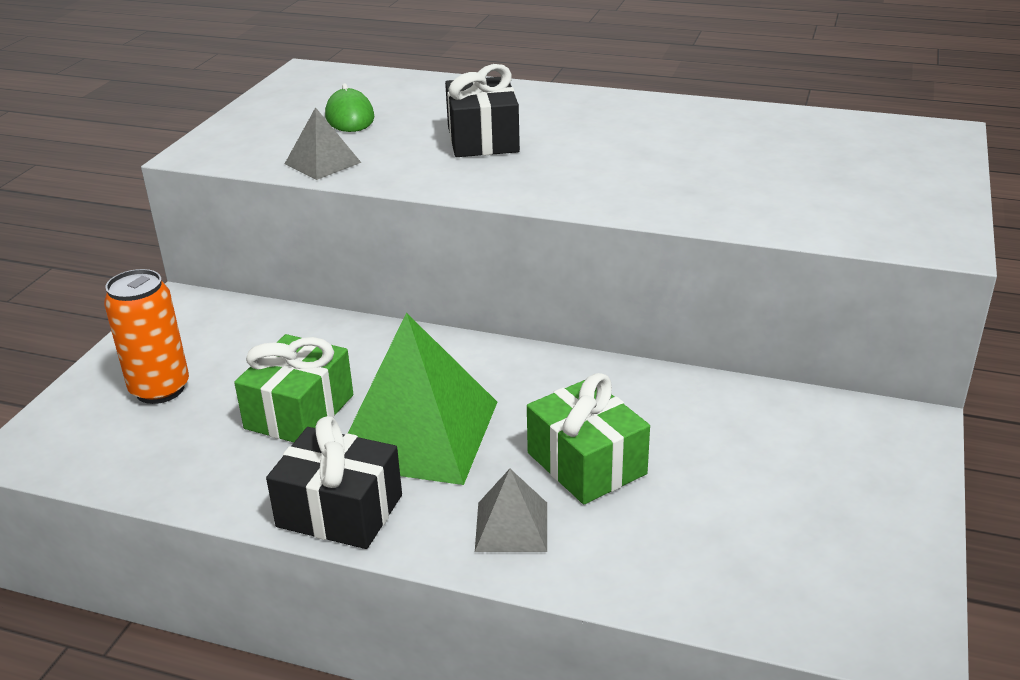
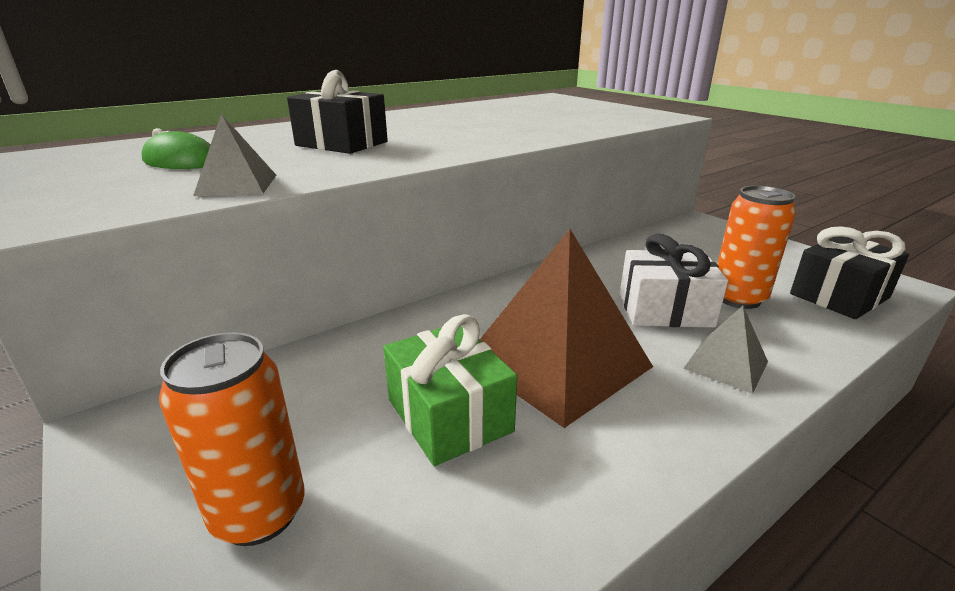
camera: 55 degrees left, 5 degrees down
black gift [266,416,402,549] -> black gift moved to [790,226,909,319]
green pyramid [348,313,497,485] -> brown pyramid [480,229,653,428]
green gift [527,373,650,504] -> white gift [620,234,728,328]
none -> orange can [717,186,796,309]

